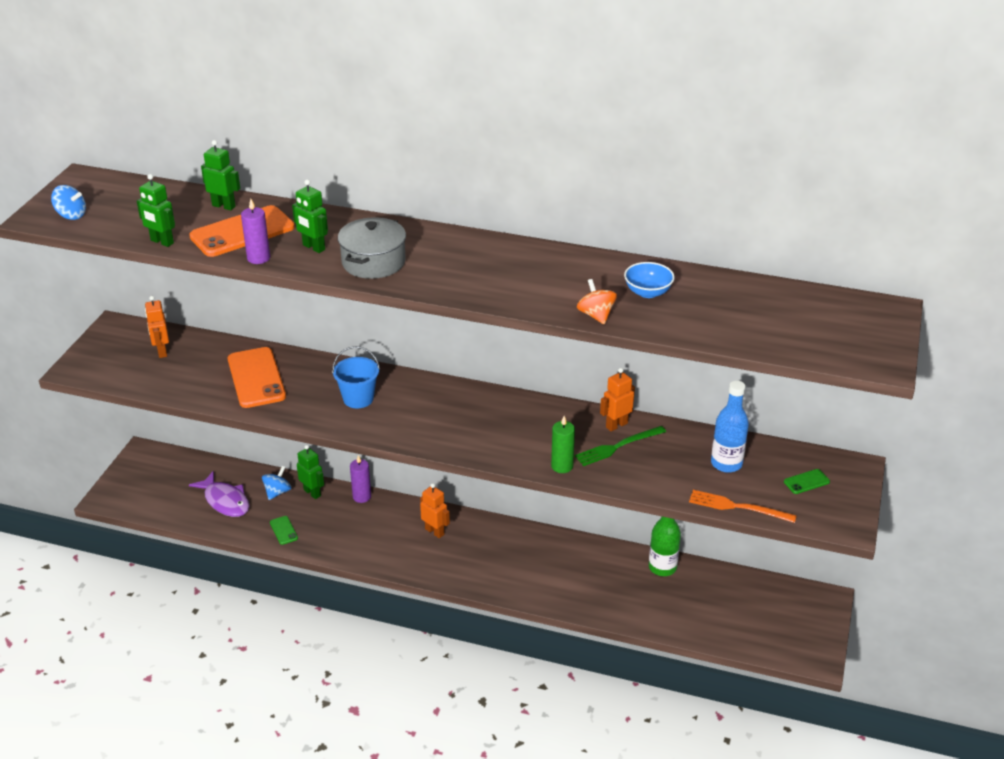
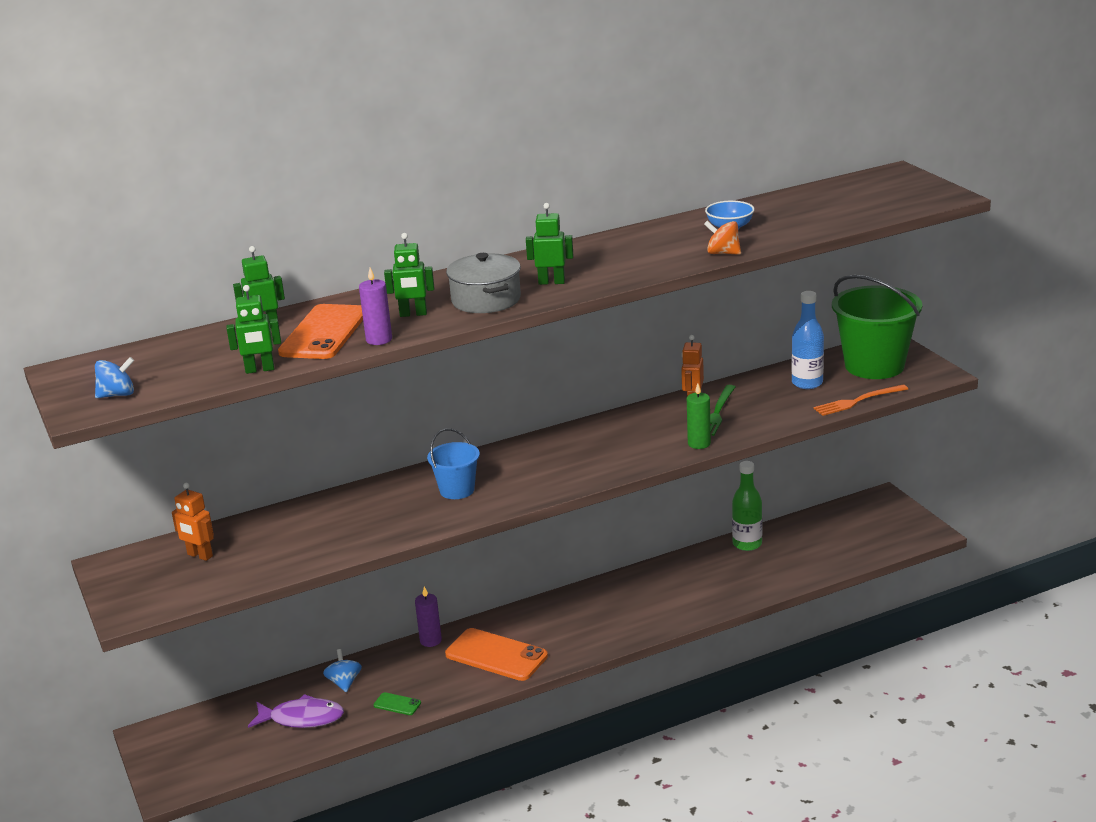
camera: 40 degrees left, 10 degrees down
orange phone [228,347,286,408] -> orange phone moved to [445,628,548,681]
green robot [297,445,324,499] -> green robot moved to [526,203,574,285]
orange robot [420,483,450,538] -> none
green phone [784,469,830,494] -> green bucket [832,275,922,379]

